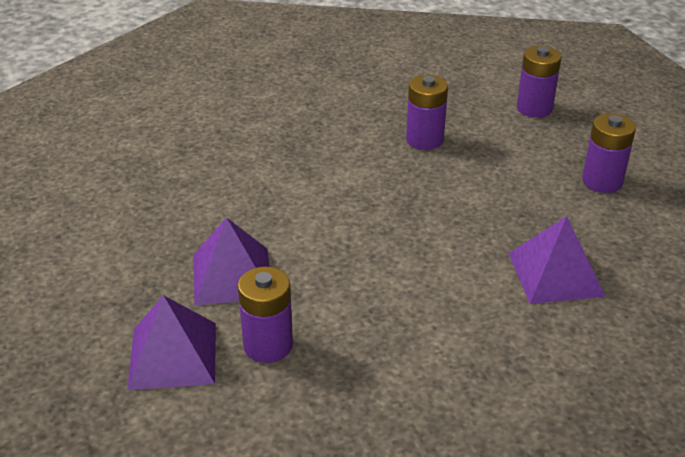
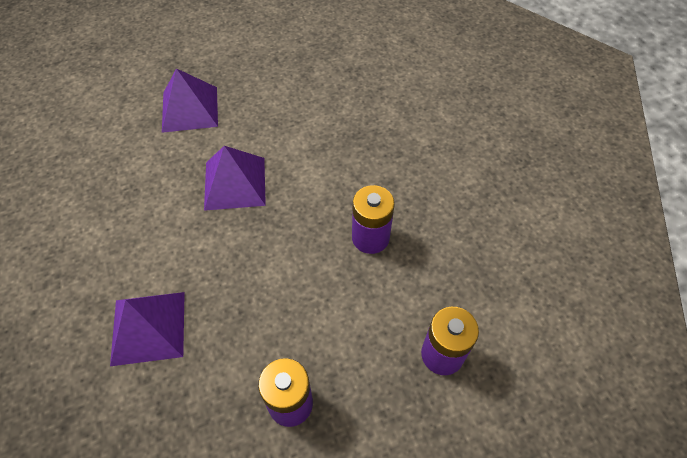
camera: 90 degrees right, 20 degrees up
purple pyramid [127,295,216,390] -> purple pyramid moved to [204,146,266,211]
purple battery [238,267,293,363] -> none

